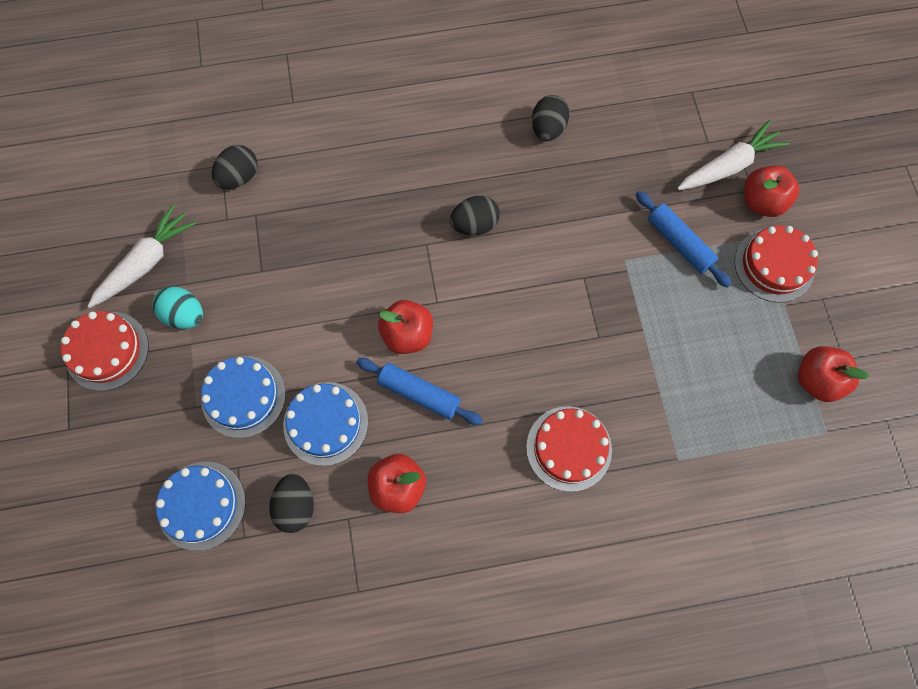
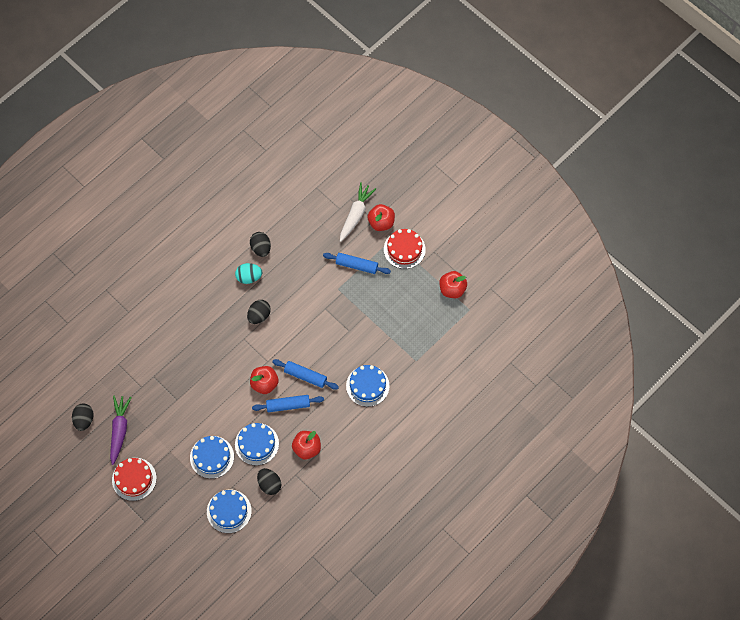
camera: 35 degrees left, 5 degrees down
white carrot [88,204,196,308] -> purple carrot [110,396,132,465]
turquoise egg [152,286,203,329] -> turquoise egg moved to [235,263,262,284]
black egg [212,145,257,189] -> black egg moved to [72,403,94,431]
red cake [526,406,612,492] -> blue cake [346,365,390,407]
none -> blue rolling pin [272,359,339,390]

